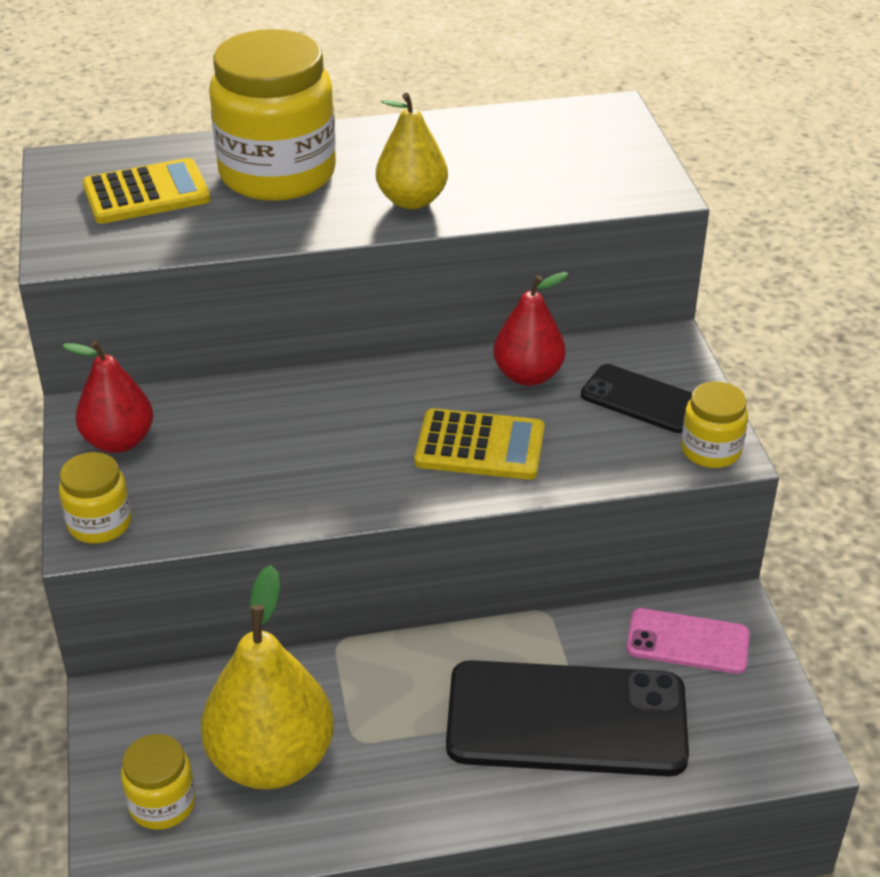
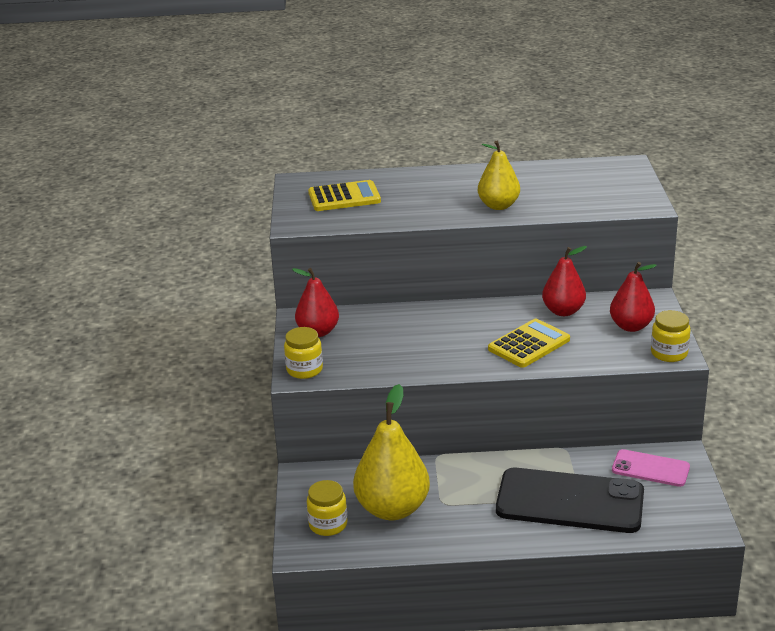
camera: 10 degrees right, 10 degrees down
yellow jar [209,29,336,201] -> none
yellow calculator [414,408,545,480] -> yellow calculator turned 60 degrees counterclockwise [488,319,570,368]
black phone [581,364,692,433] -> red pear [610,262,657,332]

